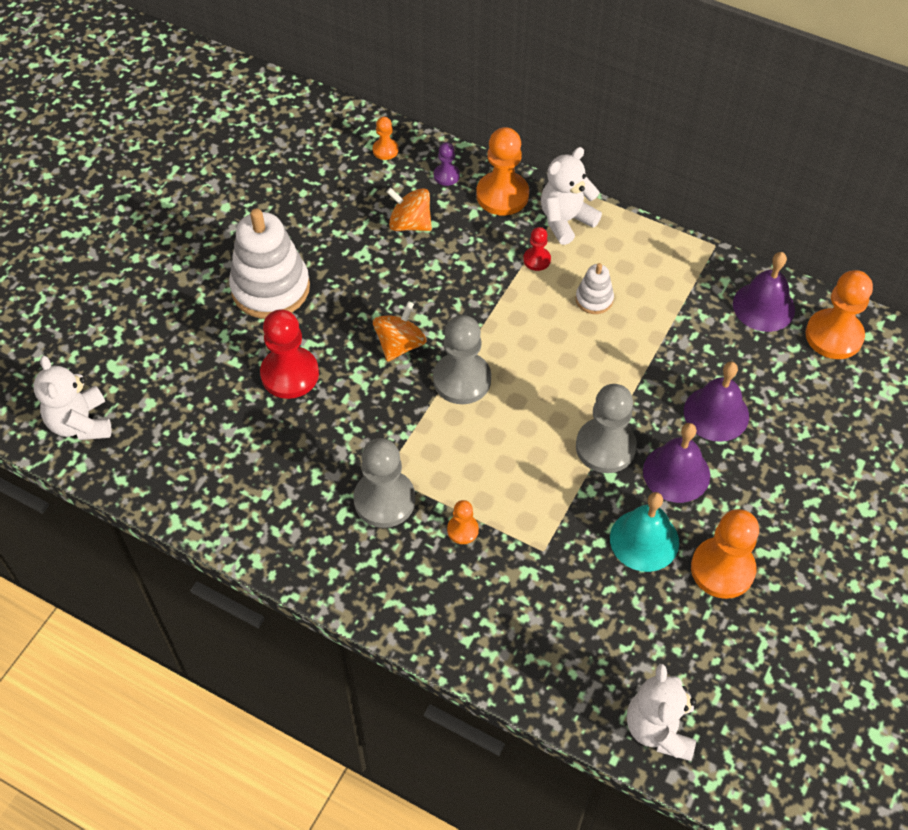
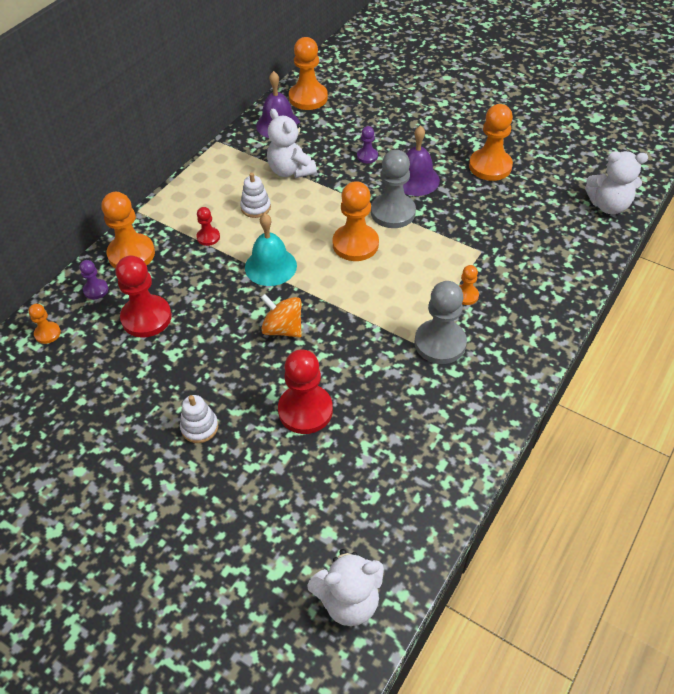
camera: 85 degrees left, 5 degrees down
white stacking toy [229,208,310,319] -> white stacking toy [180,395,218,443], size x0.48
orange spinning top [386,187,432,231] -> red pawn [115,256,172,338]
grey pawn [433,315,491,404] -> none
white teddy bear [541,147,602,245] -> white teddy bear moved to [267,109,317,178]
turquoise bell [610,492,679,572] -> turquoise bell moved to [245,213,297,286]
purple bell [684,362,749,442] -> purple pawn [357,126,378,163]
none -> orange pawn [333,181,379,261]

